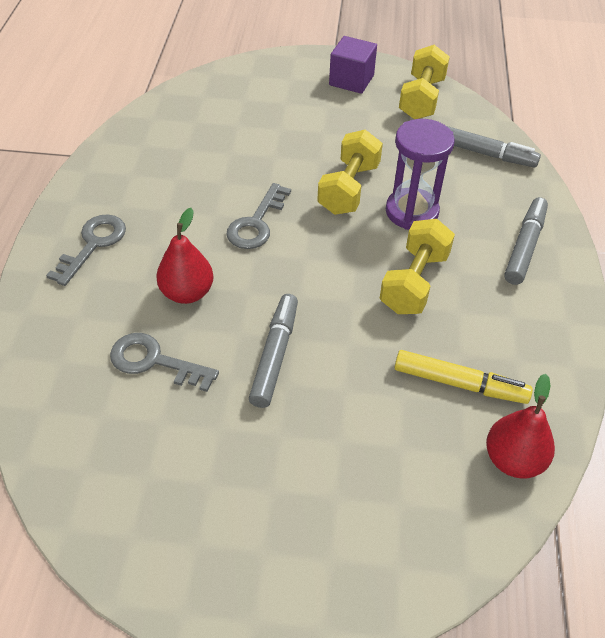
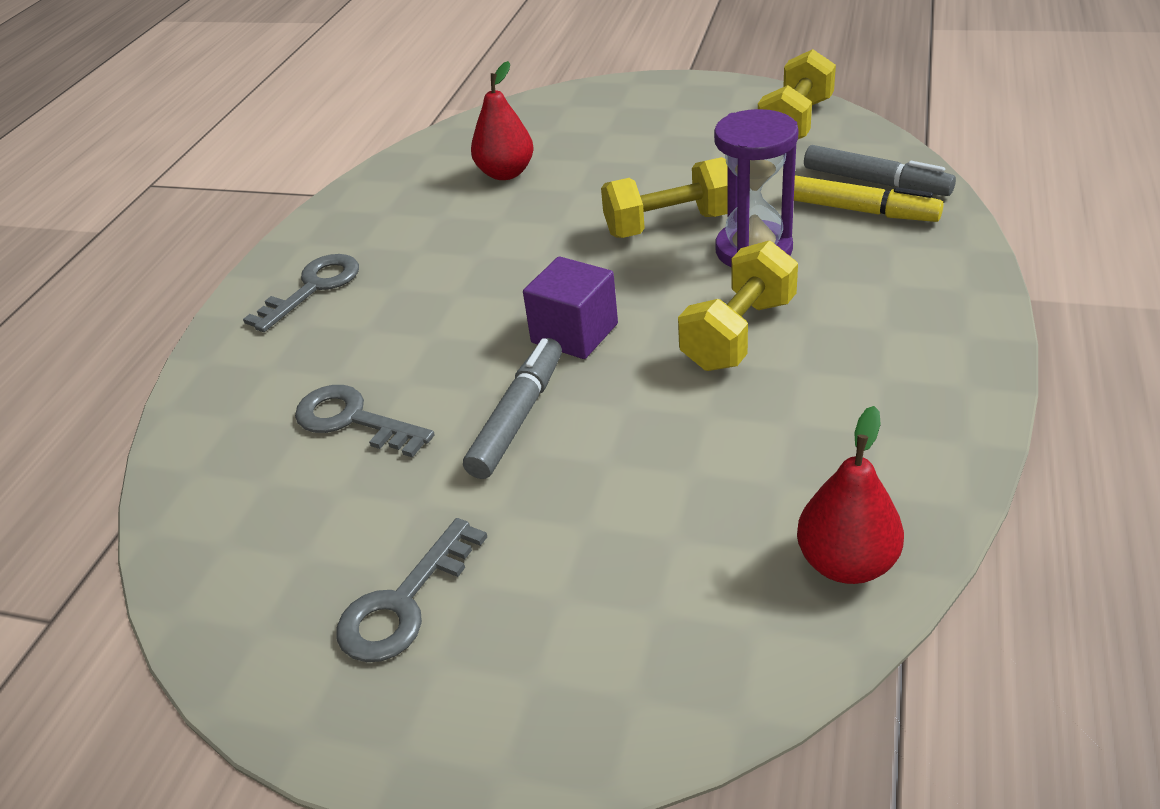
camera: 15 degrees right, 10 degrees down
red pear [156,208,213,304] -> red pear moved to [471,61,534,180]
grey key [226,183,291,249] -> grey key moved to [337,518,487,662]
yellow dumbbell [317,130,383,215] -> yellow dumbbell turned 45 degrees clockwise [601,157,728,238]
purple cube [329,36,377,94] -> purple cube moved to [523,256,618,359]
yellow marker [394,350,533,404] -> yellow marker moved to [794,175,944,222]
grey marker [504,197,548,285] -> none

